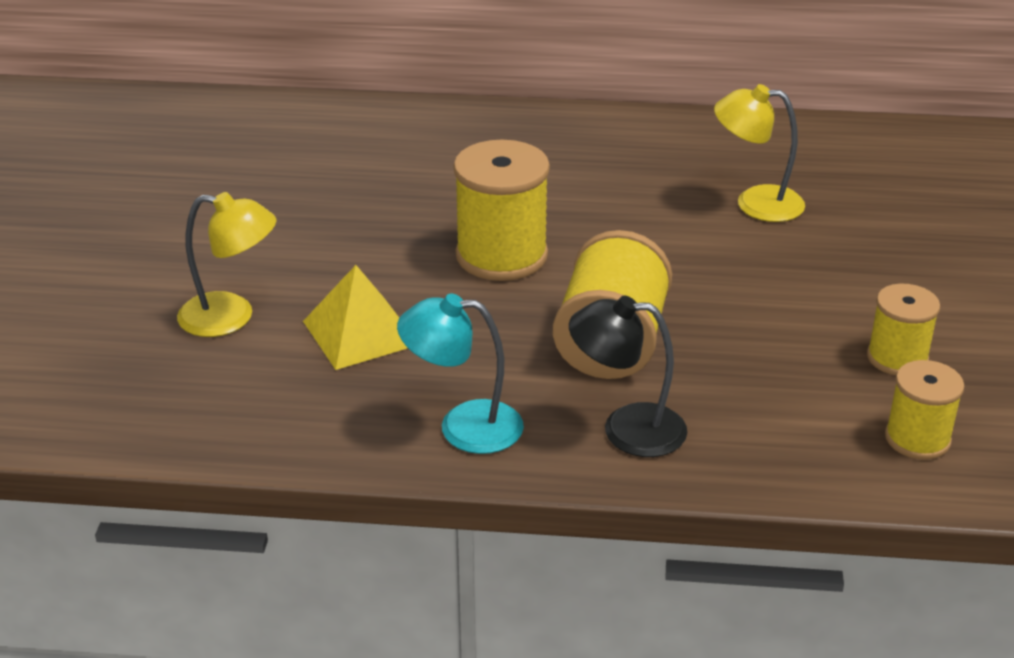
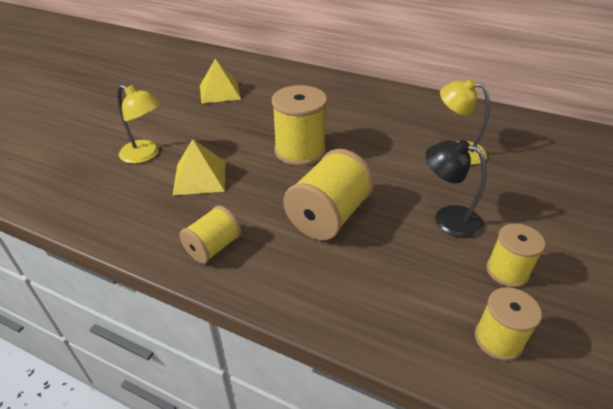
camera: 20 degrees right, 5 degrees up
turquoise lamp [397,293,524,454] -> yellow spool [179,206,241,264]
black lamp [569,296,688,457] -> black lamp moved to [426,140,486,238]
none -> yellow pyramid [200,59,241,104]

